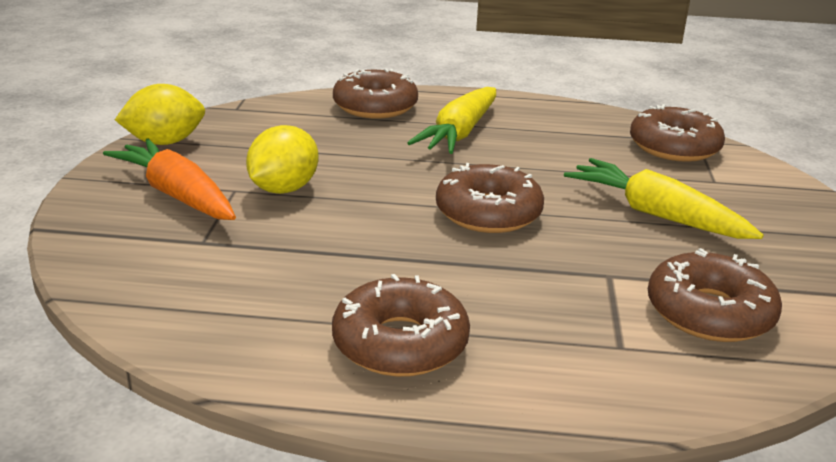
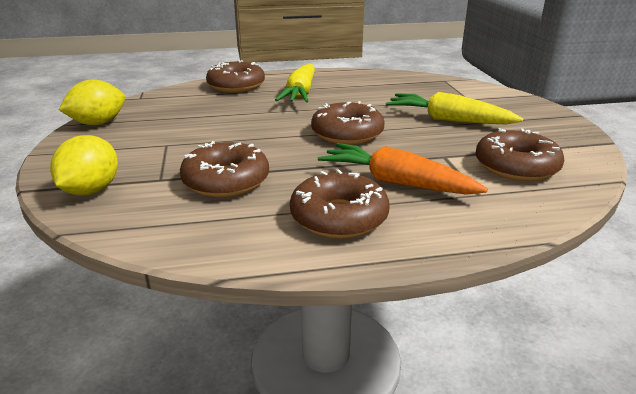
camera: 15 degrees left, 0 degrees up
orange carrot [103,139,236,220] -> orange carrot moved to [318,143,488,195]
yellow lemon [246,125,319,194] -> yellow lemon moved to [50,135,118,195]
brown donut [630,104,725,162] -> brown donut moved to [180,141,269,197]

